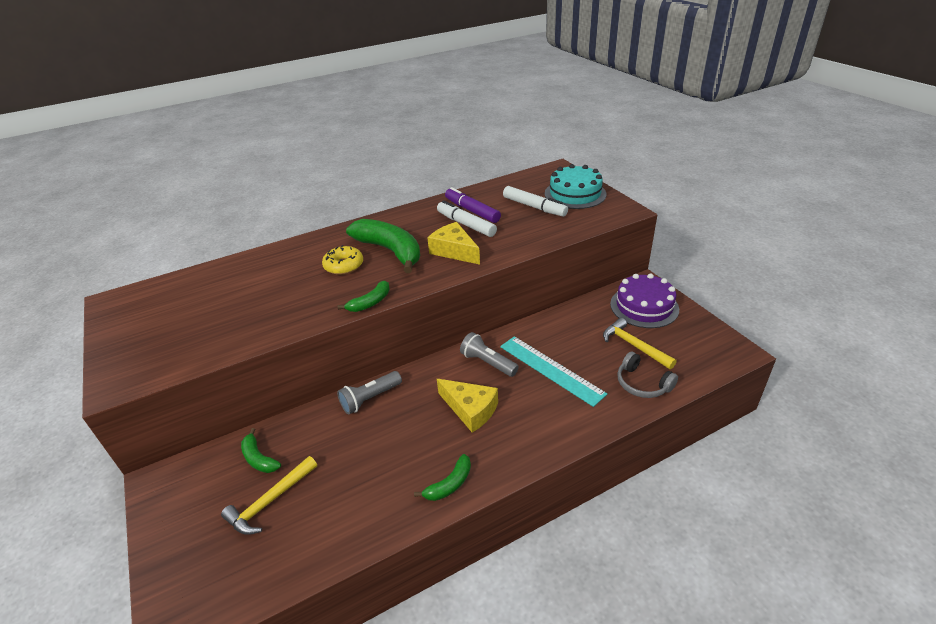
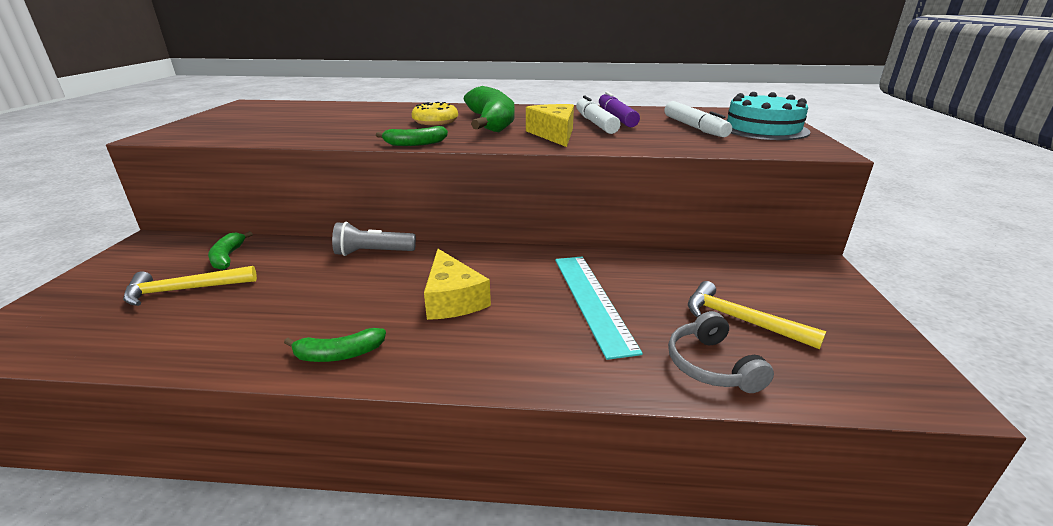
camera: 30 degrees right, 10 degrees down
grey flashlight [460,332,519,377] -> none
yellow hammer [603,318,677,369] -> yellow hammer turned 45 degrees counterclockwise [688,281,826,349]
purple cake [610,273,679,328] -> none

